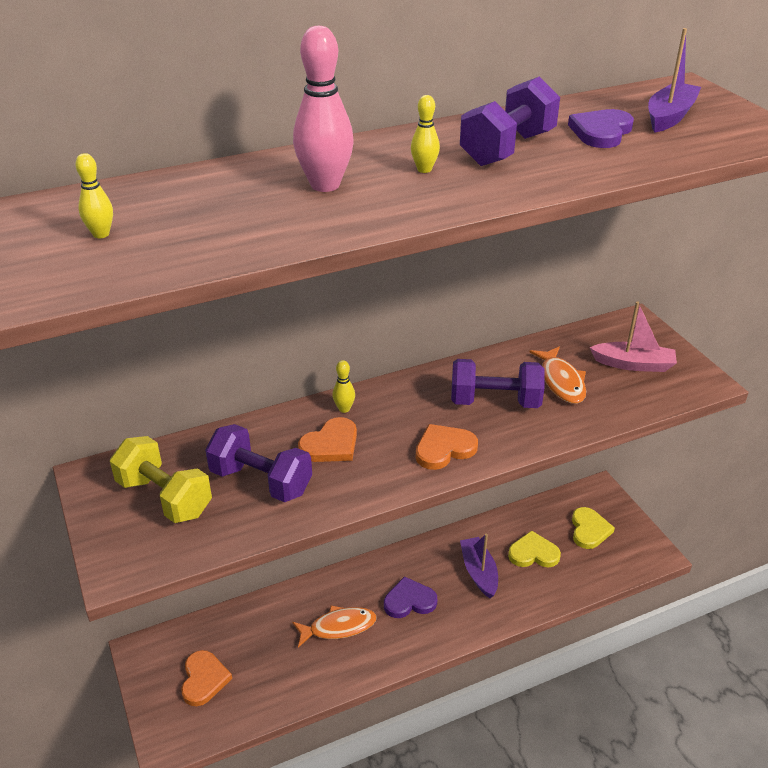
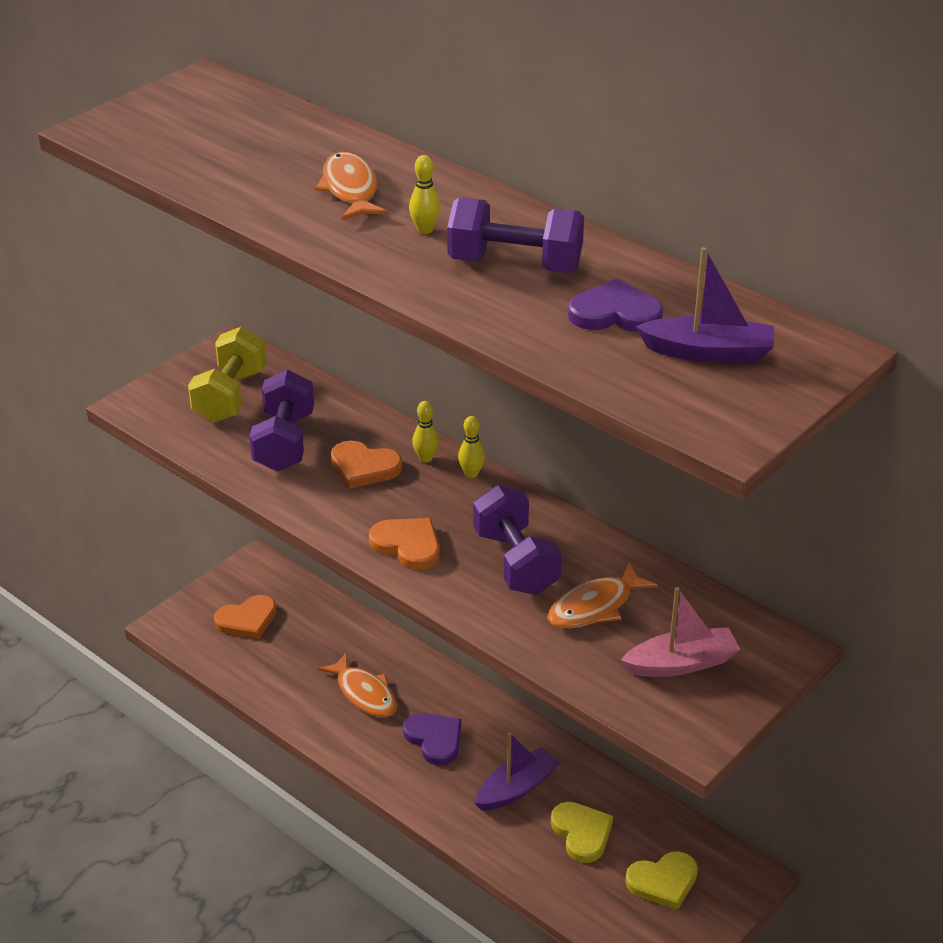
camera: 65 degrees right, 0 degrees up
yellow bowling pin [75,153,113,238] -> yellow bowling pin moved to [458,416,485,478]
pink bowling pin [293,26,354,192] -> orange fish [315,152,388,220]
pink boat [590,301,677,372] -> pink boat turned 90 degrees counterclockwise [621,587,740,677]

